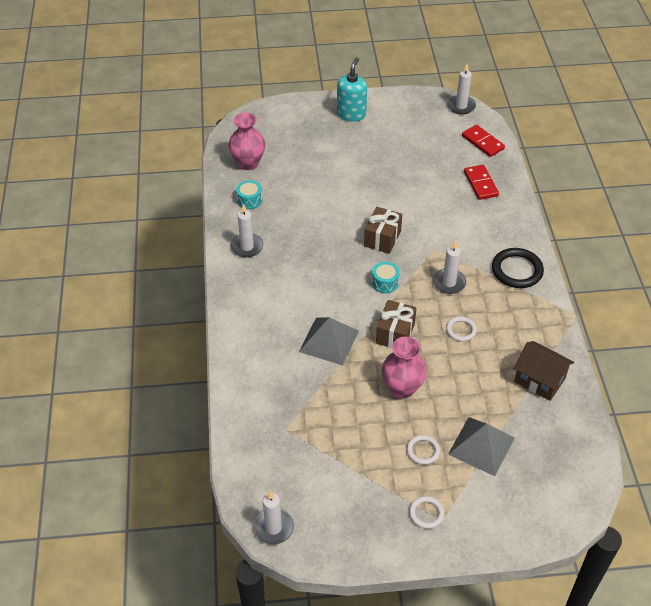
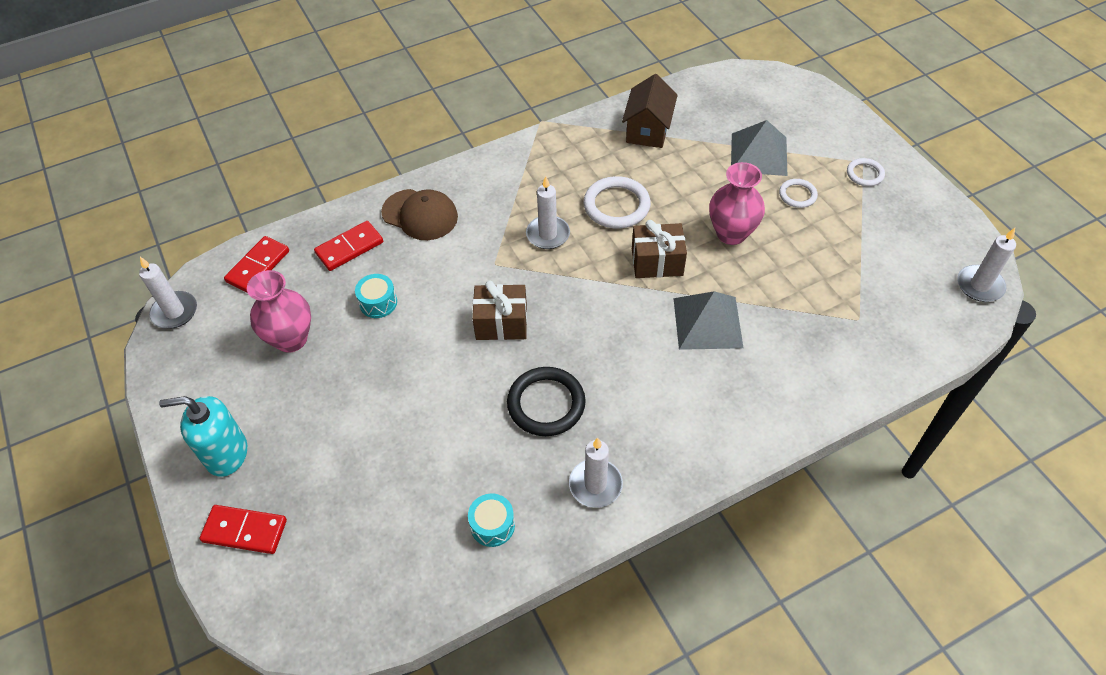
camera: 110 degrees left, 5 degrees up
pink vase [229,113,265,170] -> pink vase moved to [247,270,311,353]
turquoise drum [372,262,400,293] -> turquoise drum moved to [355,274,397,318]
white ring [446,316,477,341] -> white ring [583,176,651,229], size x1.77
black ring [492,248,544,288] -> black ring moved to [507,367,586,436]
none -> red domino [199,505,287,554]
none -> brown cap [381,189,458,240]

